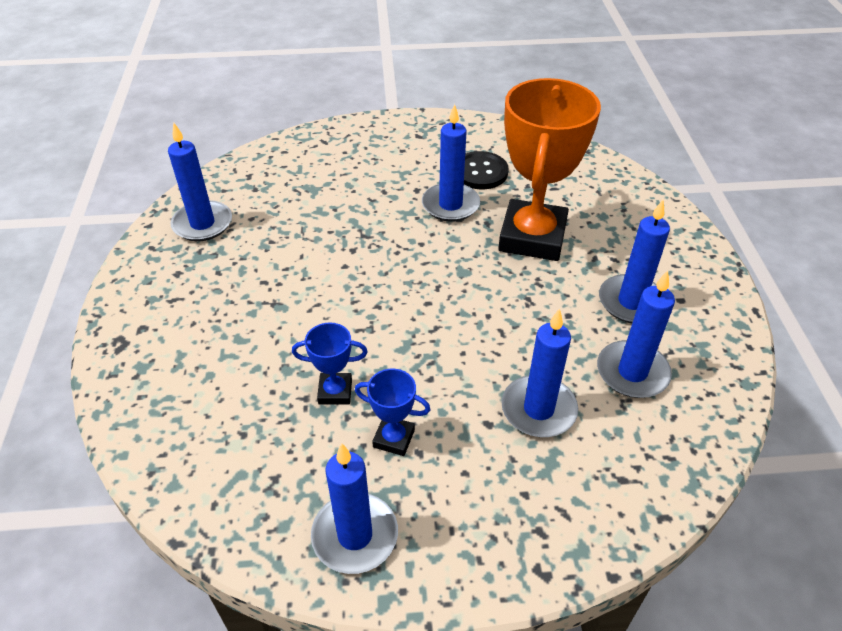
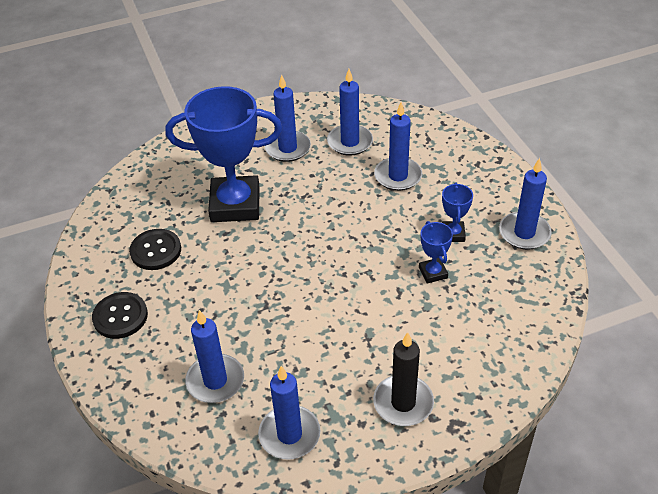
camera: 105 degrees left, 0 degrees up
blue candle [422,104,480,222] -> blue candle moved to [185,310,244,403]
orange trophy [498,78,601,261] -> blue trophy [166,86,283,222]
none -> black button [92,292,148,339]
none -> black candle [373,332,434,426]

